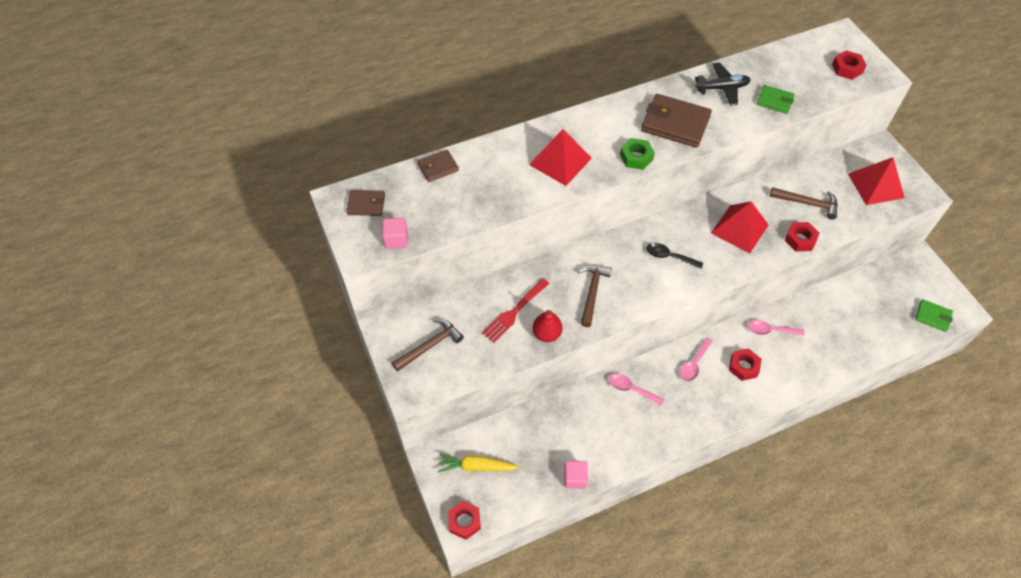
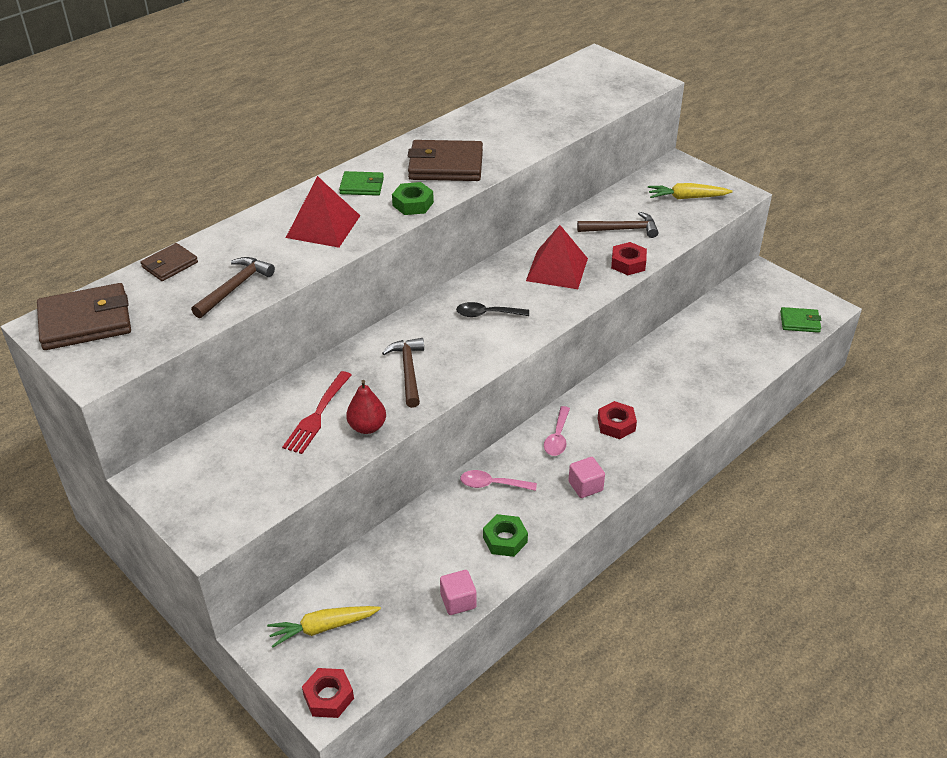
camera: 20 degrees left, 15 degrees down
brown wallet [347,190,385,216] -> brown wallet [37,283,131,350], size x1.81
pink cube [382,218,408,249] -> pink cube moved to [569,457,605,498]
brown hammer [392,319,464,372] -> brown hammer moved to [191,257,275,318]
black plane [695,63,751,106] -> none
pink spoon [748,320,804,336] -> none
green wallet [757,85,795,114] -> green wallet moved to [339,171,384,196]
red nut [832,50,867,80] -> none
red pyramid [848,157,905,205] -> yellow carrot [648,183,733,199]
none -> green nut [483,514,528,557]

